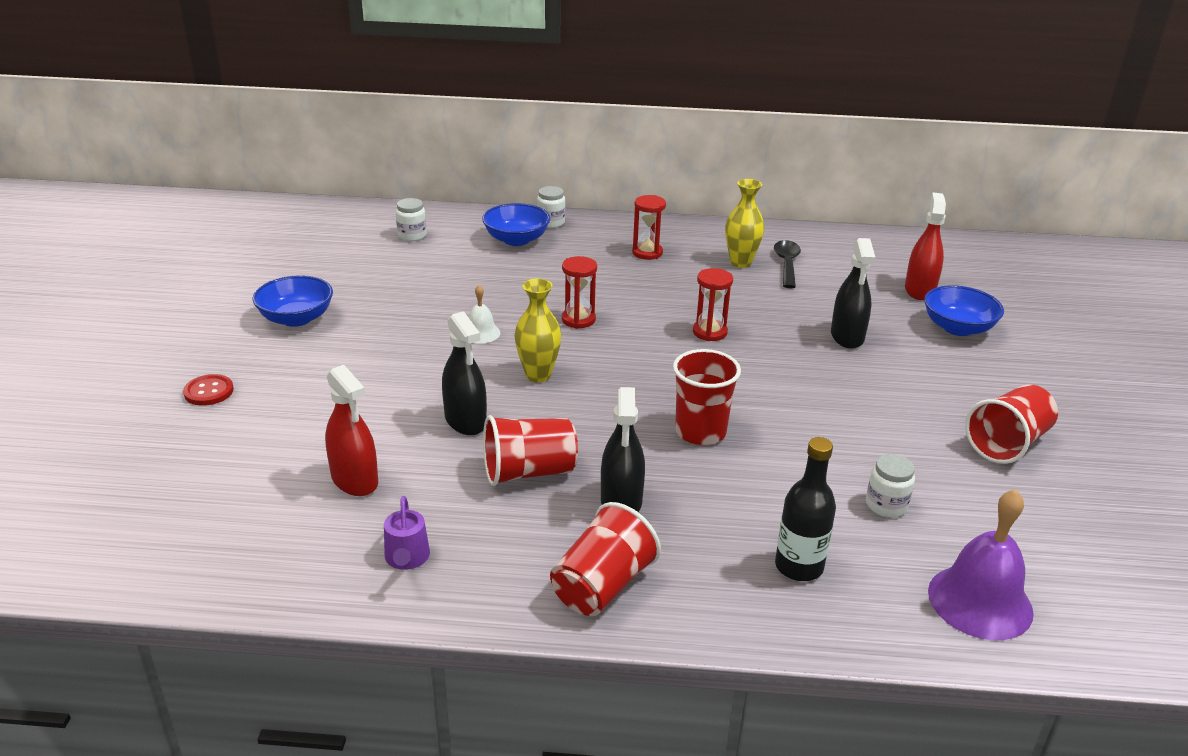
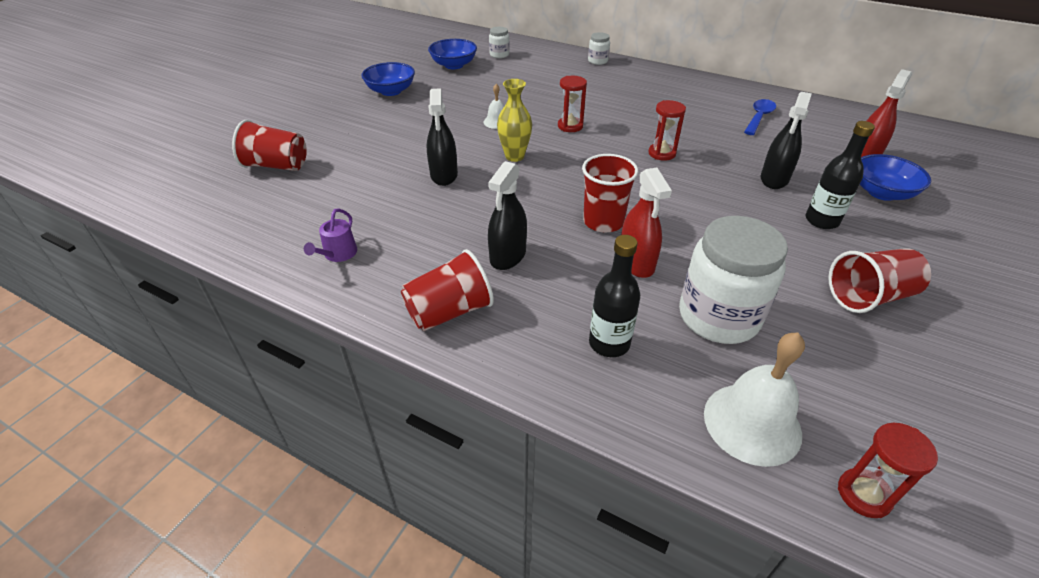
camera: 25 degrees right, 10 degrees up
red button [183,374,234,406] -> none
red spray bottle [325,365,378,496] -> red spray bottle moved to [621,168,672,278]
blue bowl [482,203,550,246] -> blue bowl moved to [428,39,477,69]
red cup [483,415,578,486] -> red cup moved to [232,120,307,171]
red hourglass [632,195,666,260] -> red hourglass moved to [838,423,938,518]
yellow vase [725,179,764,268] -> none
black spoon [774,240,801,288] -> blue spoon [744,99,776,135]
white jar [866,454,915,518] -> white jar [679,216,788,344], size x2.21
purple bell [928,489,1034,640] -> white bell [704,332,805,467]
none -> black bottle [806,121,875,229]

